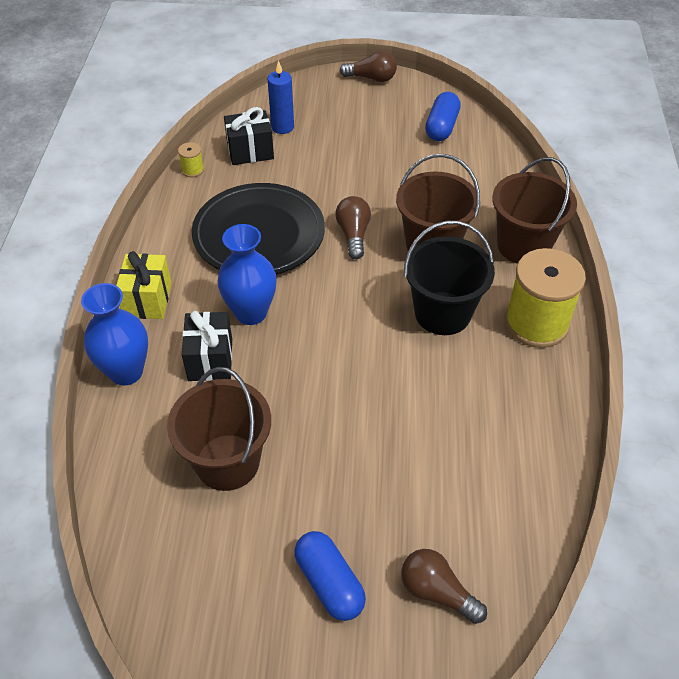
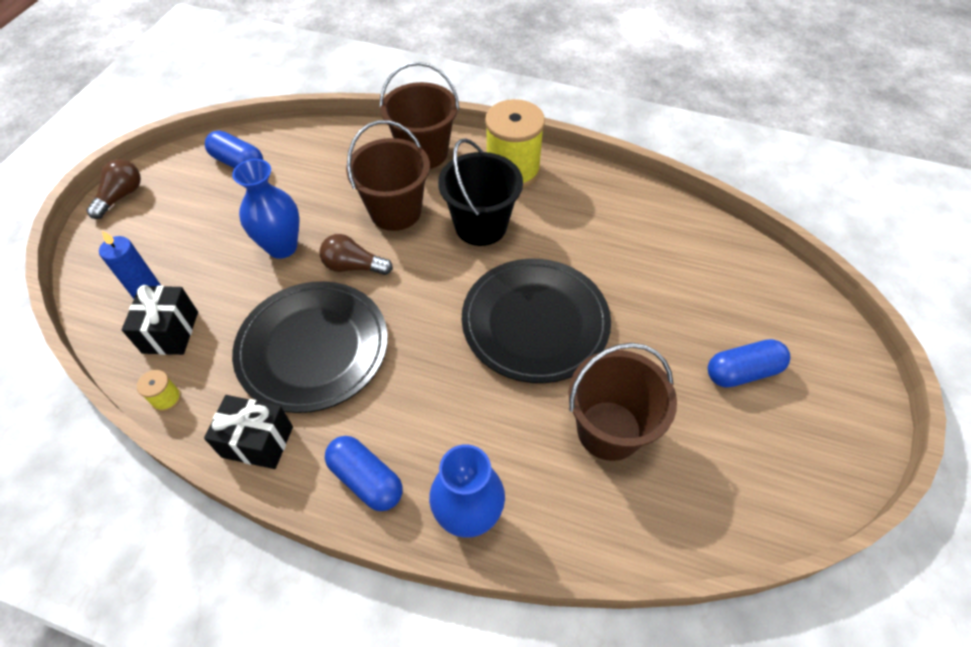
camera: 75 degrees left, 5 degrees up
yellow gift [116,251,172,319] -> blue capsule [325,436,402,511]
black gift [182,311,232,381] -> black gift moved to [204,395,293,469]
blue vase [217,224,277,325] -> blue vase moved to [232,159,299,259]
brown light bulb [401,549,487,624] -> none
none -> black plate [462,259,611,383]

